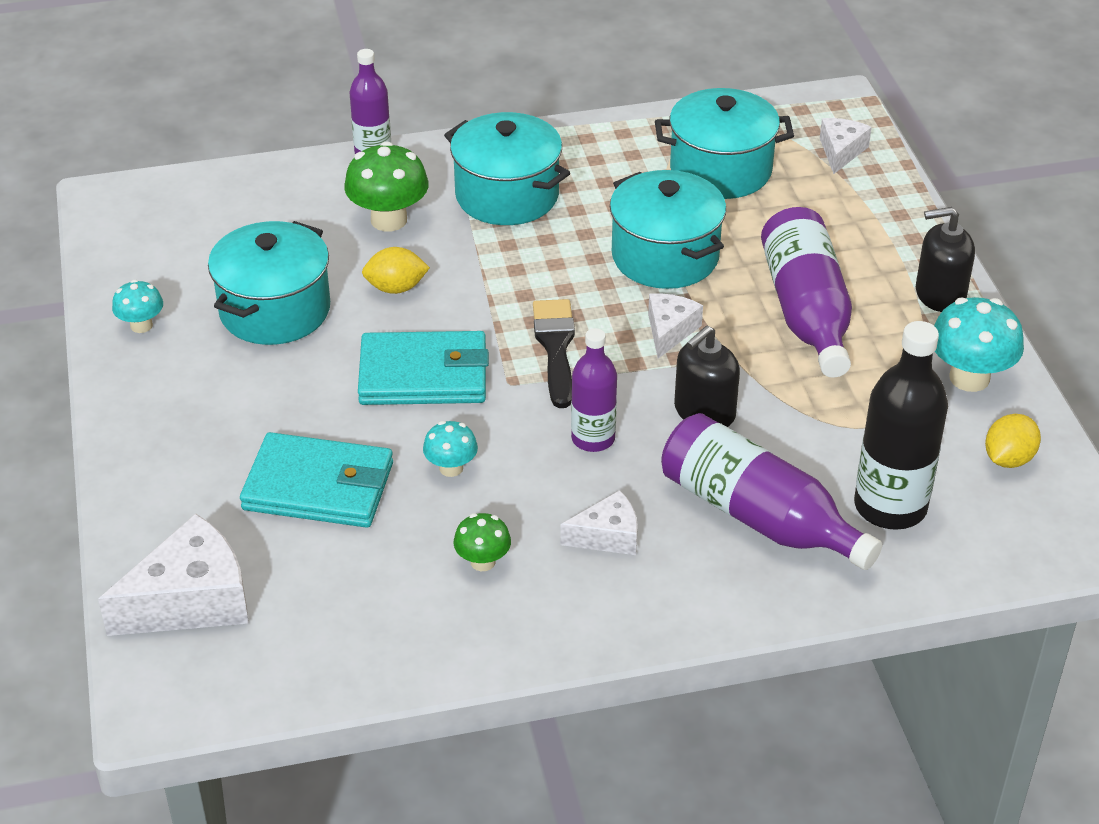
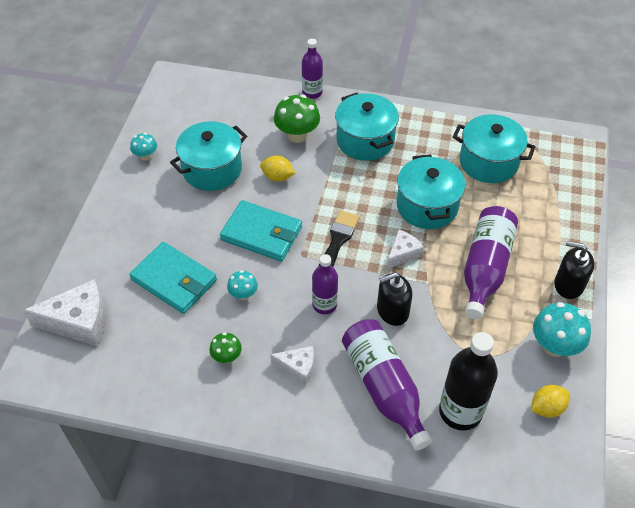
camera: 25 degrees right, 10 degrees up
white cheese [820,118,872,174] -> none

